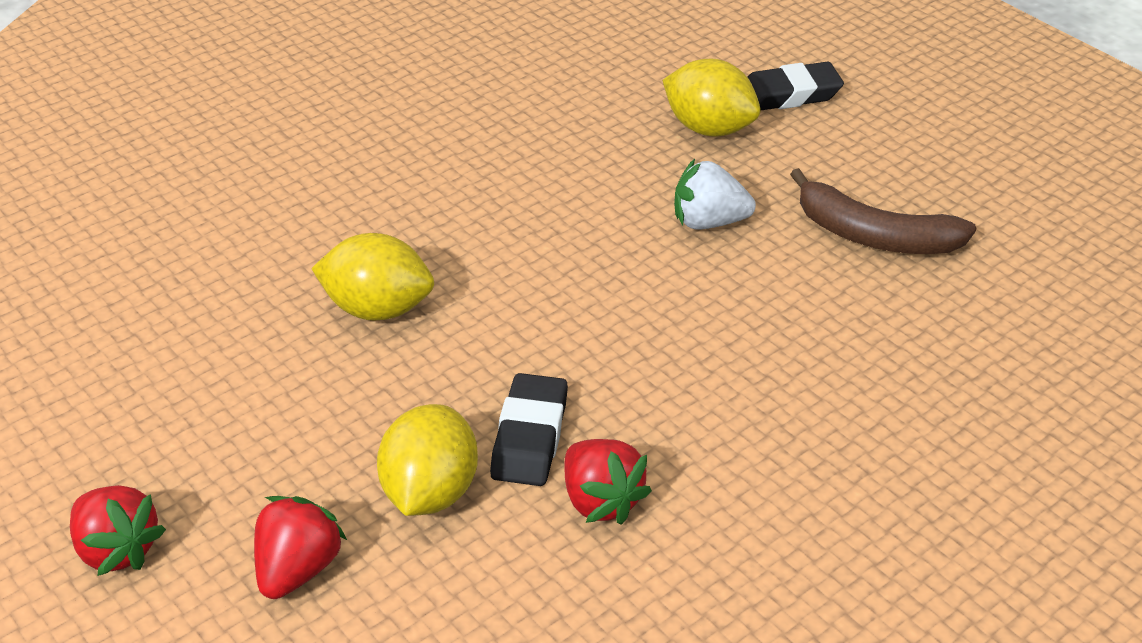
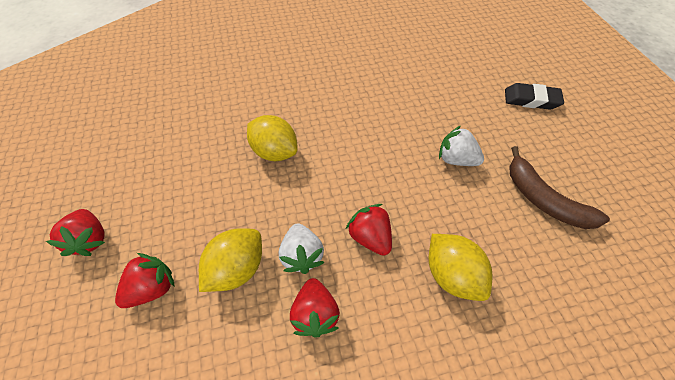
camera: 25 degrees right, 15 degrees up
black eraser [490,373,568,486] -> white strawberry [279,223,325,274]
yellow lemon [662,59,761,136] -> yellow lemon moved to [429,234,492,301]
none -> red strawberry [346,204,392,256]

